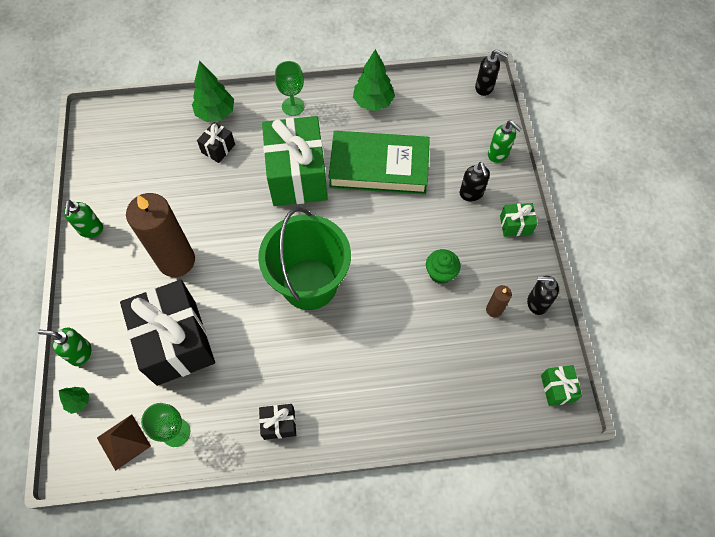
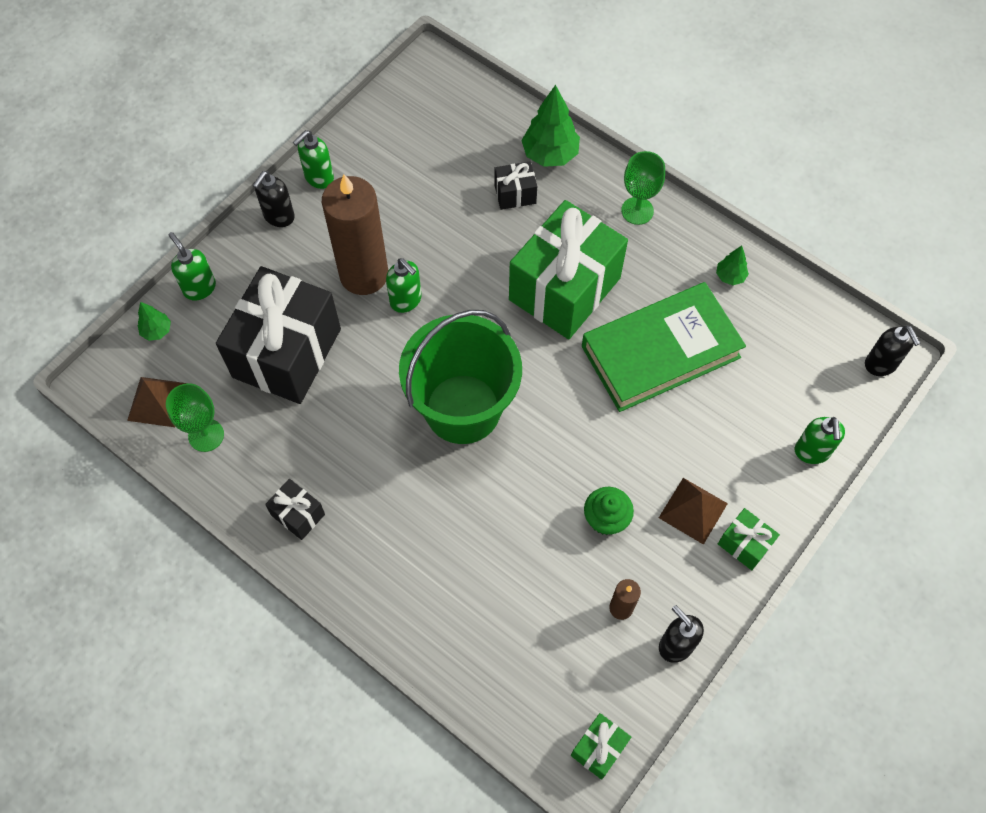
camera: 45 degrees right, 0 degrees up
green book [328,131,430,194] -> green book turned 75 degrees counterclockwise [582,282,746,412]
green tree [353,49,395,111] -> green tree [716,245,749,285], size x0.53
black soap dispenser [460,162,490,201] -> black soap dispenser moved to [253,171,295,227]
none -> green soap dispenser [386,258,422,313]
none -> brown pyramid [659,478,728,545]

